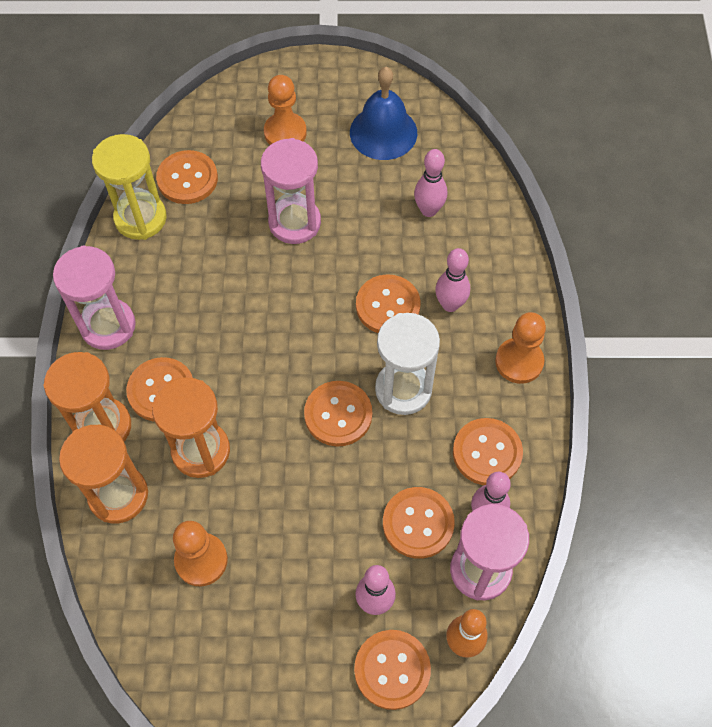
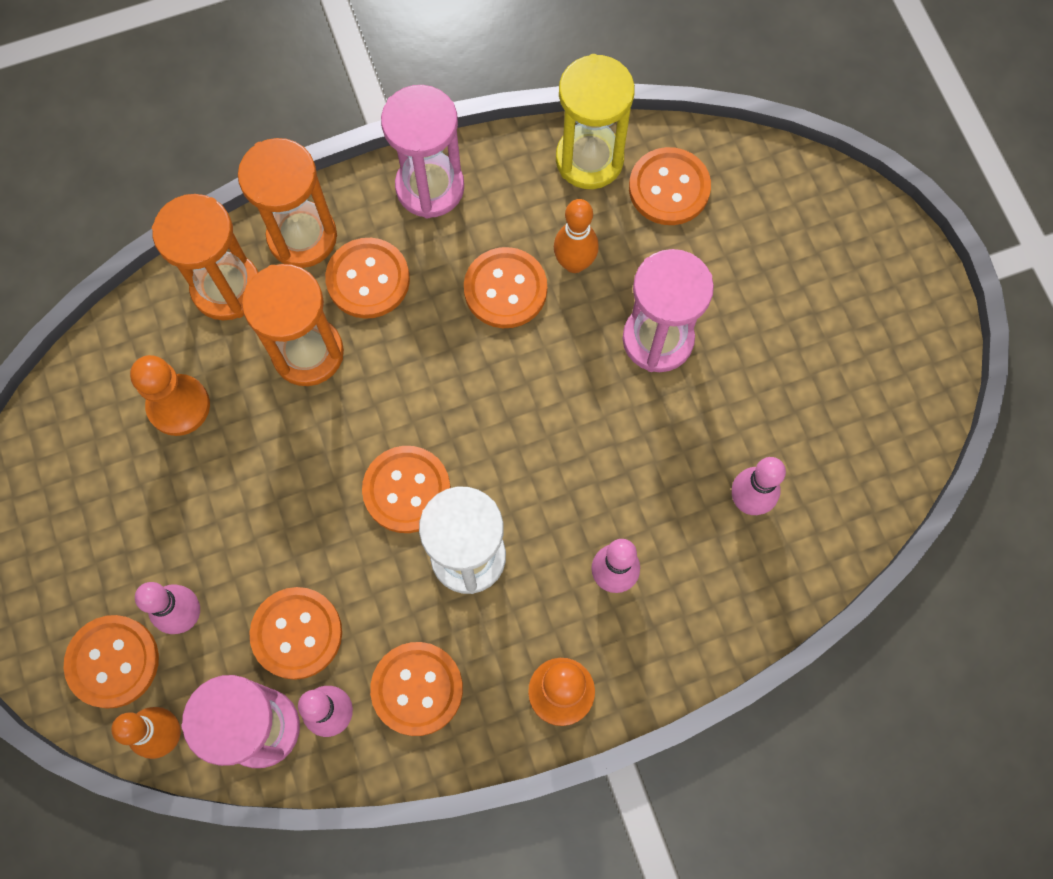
camera: 70 degrees right, 10 degrees up
orange pawn [264,75,307,145] -> none
blue bell [350,67,417,160] -> none
orange button [356,274,421,333] -> orange button moved to [464,247,547,328]
none -> orange bowling pin [554,199,599,273]

